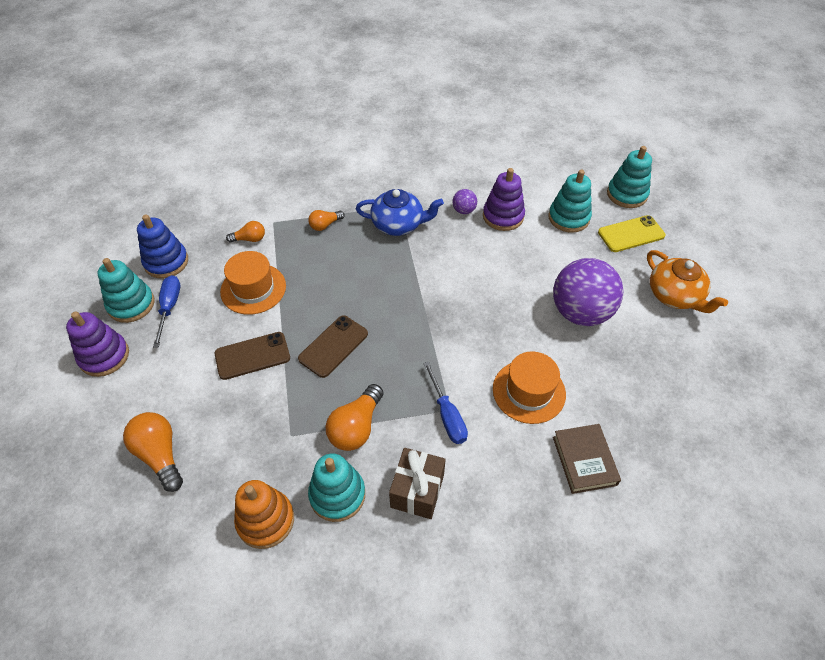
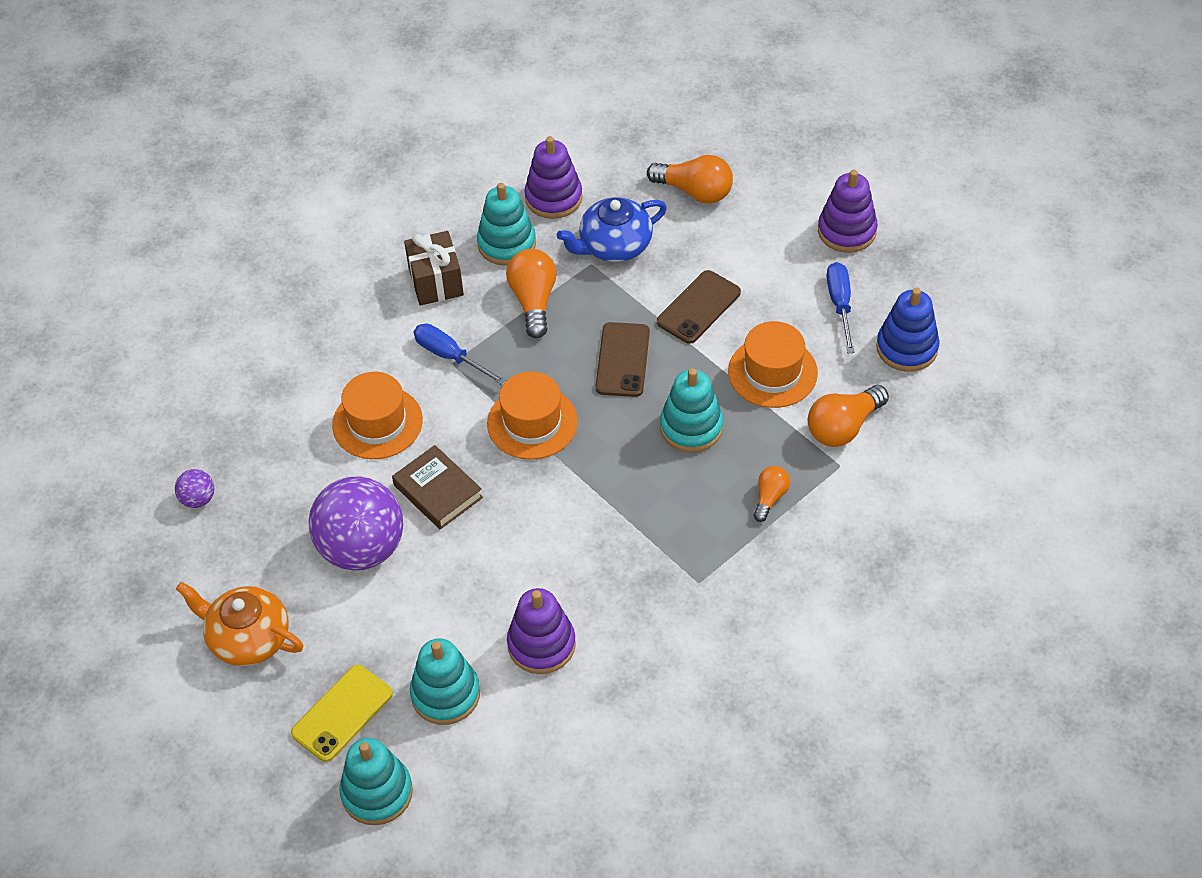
camera: 150 degrees right, 0 degrees up
turquoise stacking toy [98,258,154,323] -> turquoise stacking toy moved to [660,368,723,452]
blue screwdriver [153,275,180,348] -> blue screwdriver turned 150 degrees counterclockwise [827,262,855,353]
orange light bulb [226,221,265,243] -> orange light bulb [808,385,889,447], size x1.70
orange stacking toy [234,480,294,549] -> purple stacking toy [524,136,583,219]
blue teapot [356,189,444,236] -> blue teapot moved to [557,197,667,262]
purple ball [452,189,477,214] -> purple ball moved to [175,469,214,508]
brown book [553,424,621,494] -> brown book moved to [392,445,483,530]
none -> orange hat [487,371,578,460]

